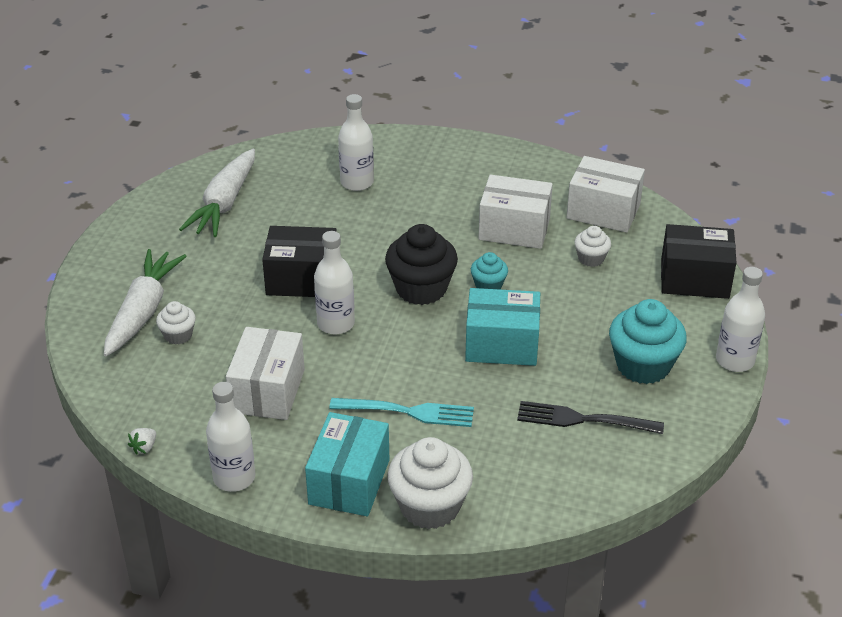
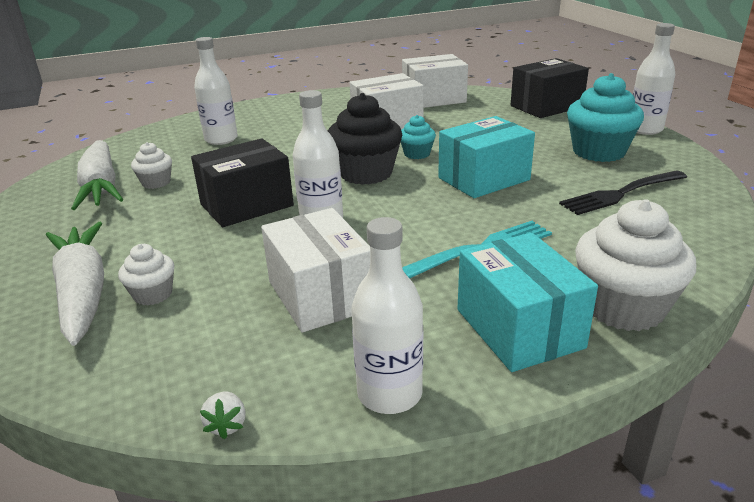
camera: 35 degrees left, 10 degrees down
white cupcake [574,226,611,267] -> white cupcake moved to [131,142,172,189]

